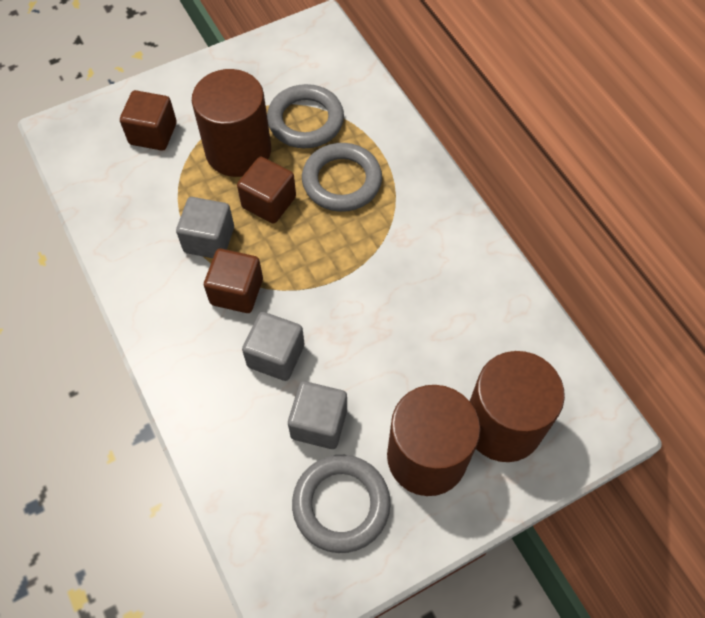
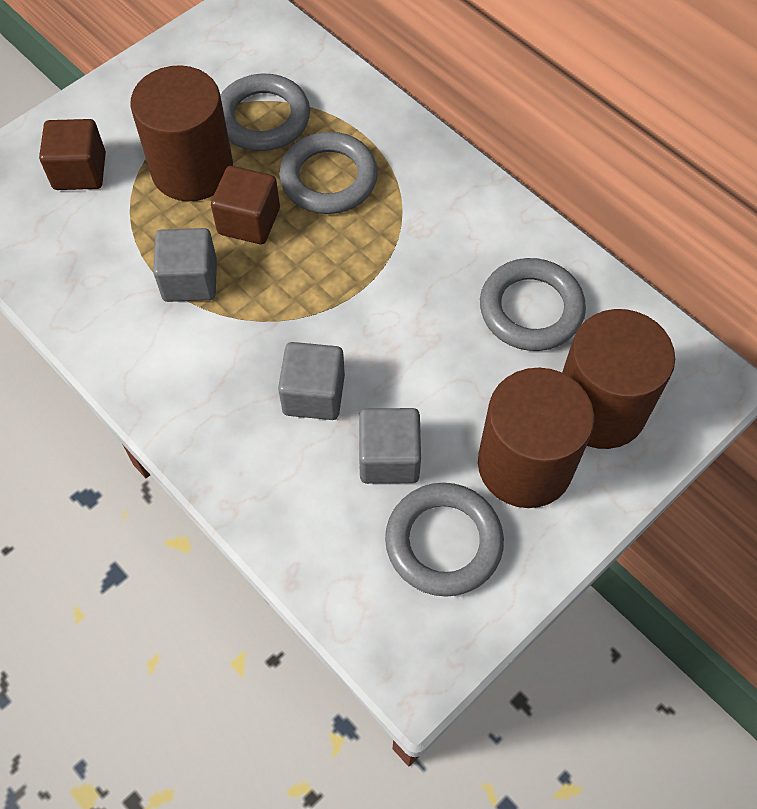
camera: 15 degrees left, 0 degrees up
brown cube [204,249,263,313] -> none
none -> grey ring [480,258,586,351]

